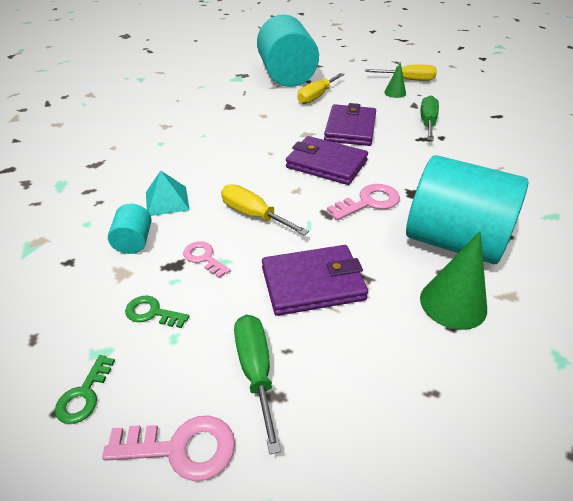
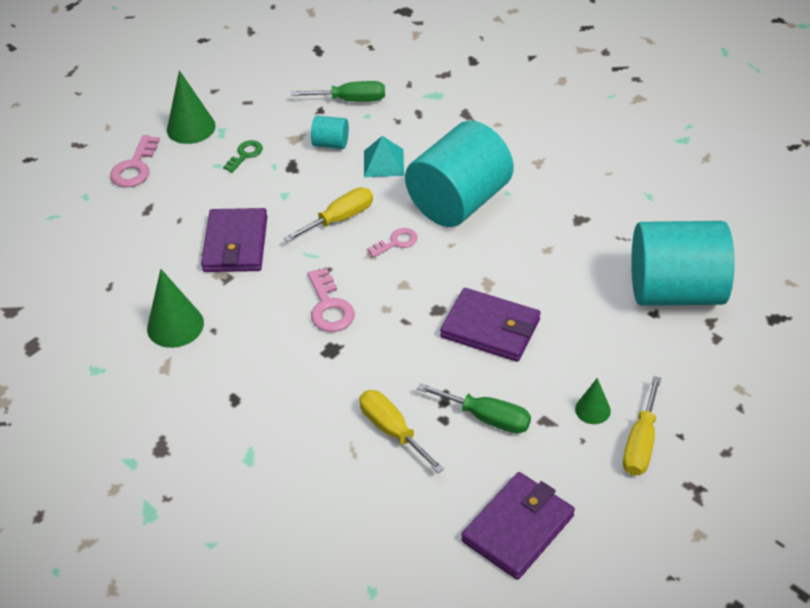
camera: 105 degrees right, 5 degrees up
green key [55,355,115,424] -> green cone [167,70,216,144]
pink key [183,241,231,278] -> pink key moved to [367,228,417,258]
green screwdriver [234,315,281,454] -> green screwdriver moved to [291,81,385,102]
purple wallet [286,136,368,185] -> purple wallet moved to [461,472,575,580]
yellow screwdriver [297,73,345,104] -> yellow screwdriver moved to [359,390,444,473]
turquoise cylinder [406,155,528,264] -> turquoise cylinder moved to [405,121,514,227]

